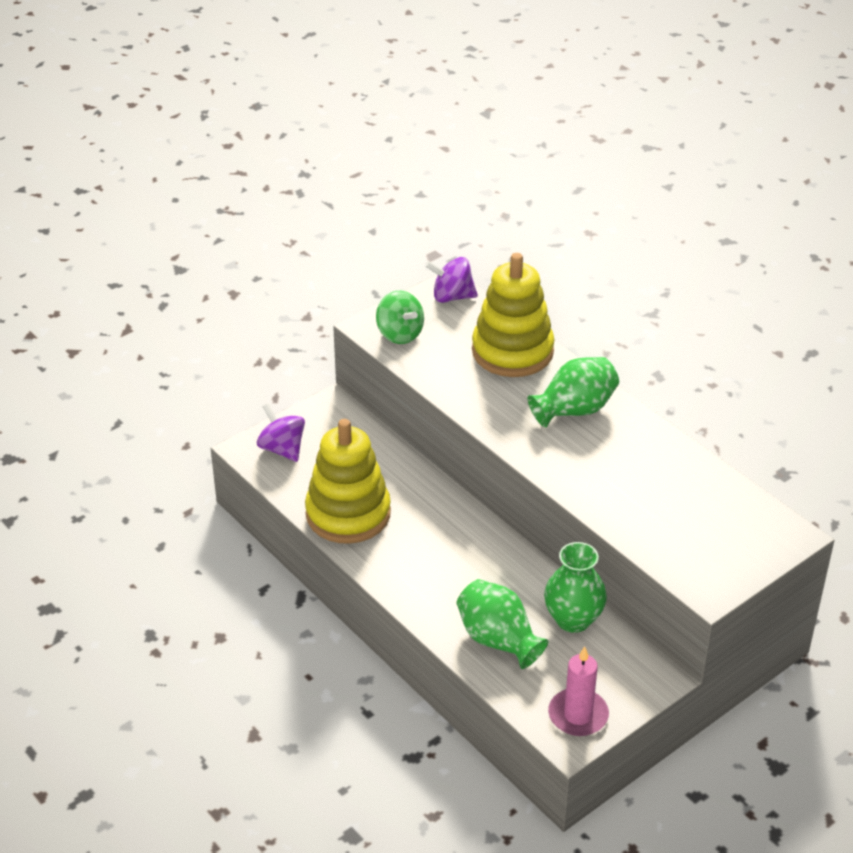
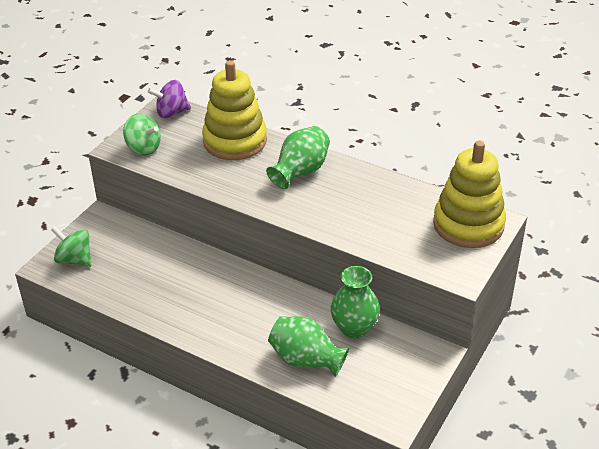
camera: 20 degrees left, 0 degrees up
purple spinning top [257,403,305,462] -> green spinning top [51,226,92,267]
yellow stacking toy [305,419,391,544] -> yellow stacking toy moved to [433,140,506,248]
pink candle [548,646,609,736] -> none

